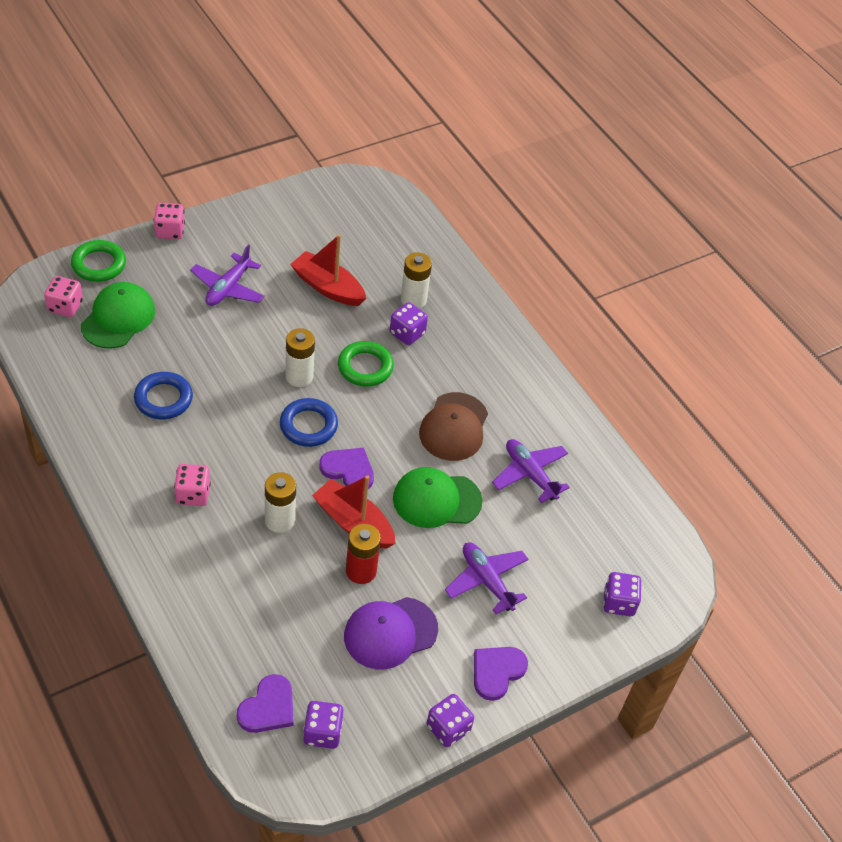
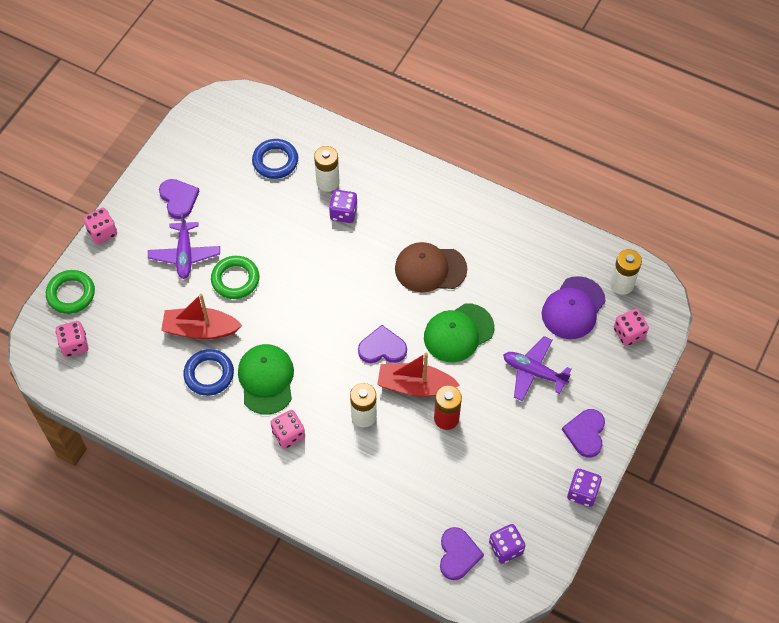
camera: 25 degrees left, 10 degrees up
green cap [81,282,155,349] -> green cap moved to [238,344,294,415]
blue ring [280,398,338,447] -> blue ring moved to [252,139,298,179]
white battery [285,328,315,387] -> white battery moved to [610,249,642,295]
red boat [290,234,366,306] -> red boat moved to [161,294,242,339]
green ring [338,341,394,387] -> green ring moved to [211,256,259,299]
purple cap [344,597,438,669] -> purple cap moved to [542,276,606,339]
brown cap [419,392,488,461] -> brown cap turned 105 degrees clockwise [395,242,467,292]
purple plane [492,439,570,503] -> none
purple dice [603,572,641,616] -> pink dice [614,309,649,346]
none -> purple heart [159,179,199,219]

